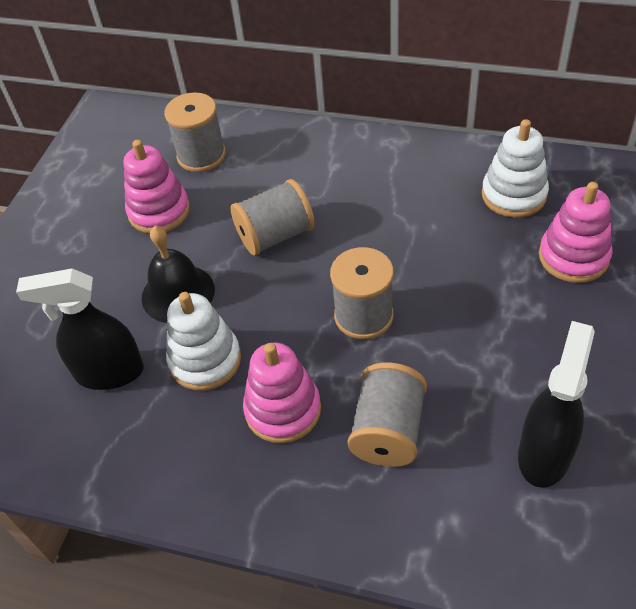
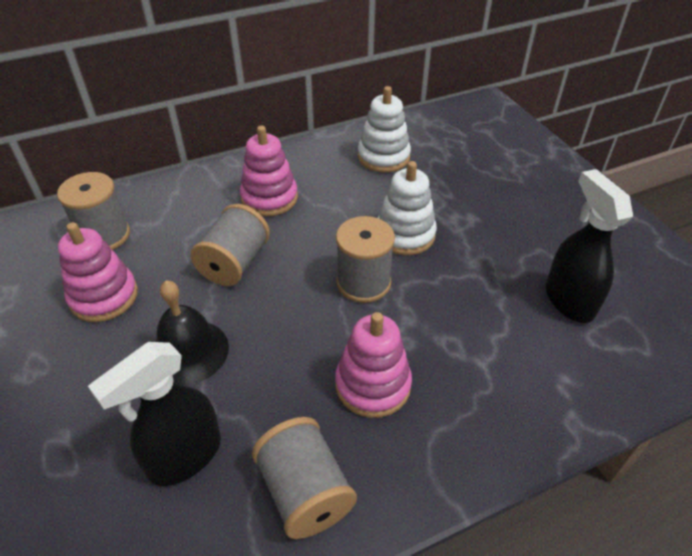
camera: 45 degrees left, 5 degrees down
white stacking toy [166,292,241,391] -> white stacking toy moved to [378,161,437,255]
grey spool [348,362,427,467] -> grey spool moved to [252,417,357,539]
pink stacking toy [539,182,613,283] -> pink stacking toy moved to [240,125,298,216]

